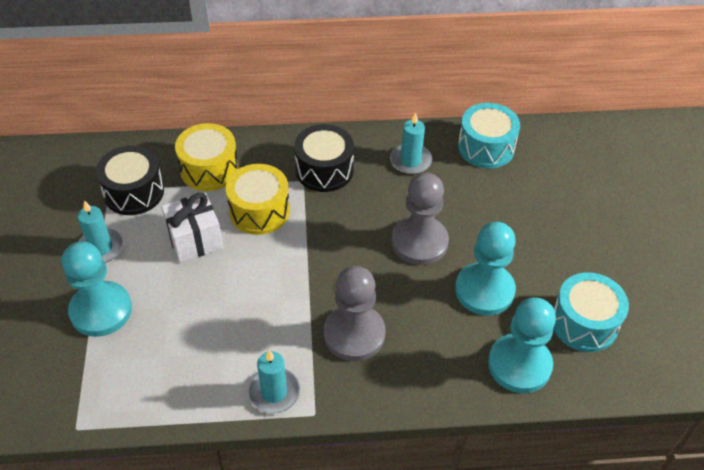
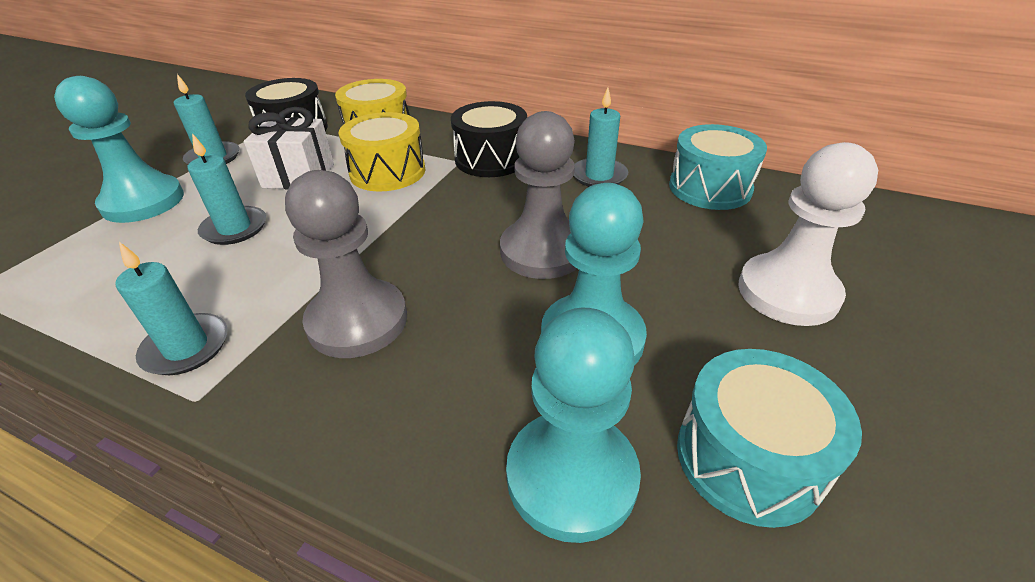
camera: 30 degrees right, 10 degrees down
none -> turquoise candle [187,133,266,245]
none -> white pawn [738,142,878,326]

